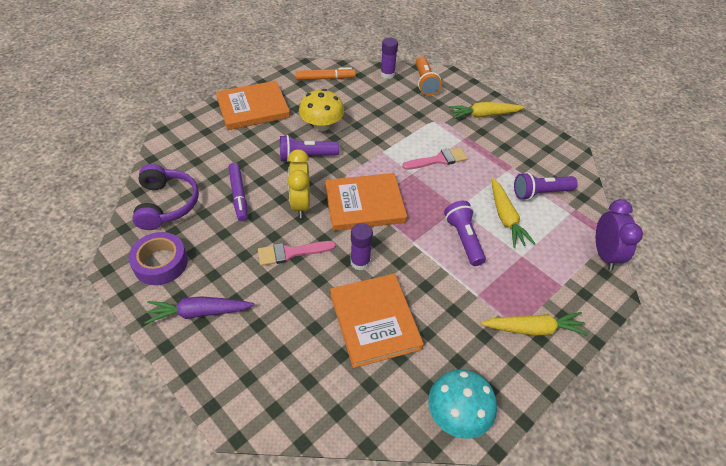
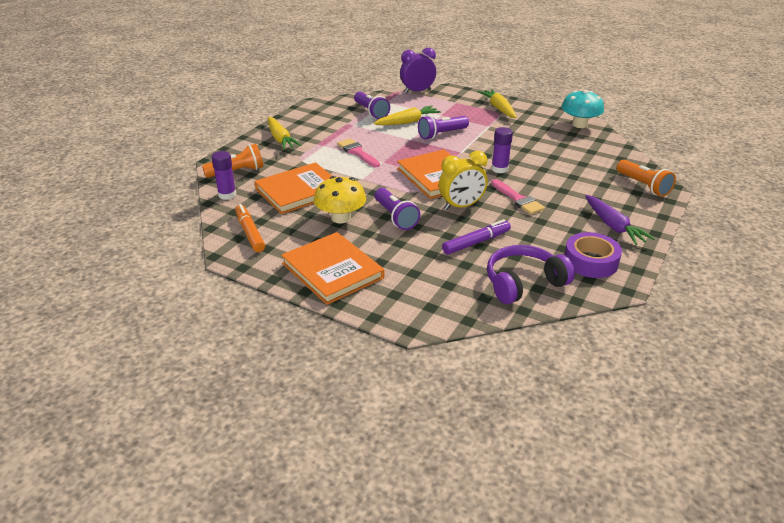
camera: 105 degrees left, 15 degrees down
orange book [330,274,424,368] -> orange book moved to [254,162,332,214]
none -> orange flashlight [617,160,676,197]

